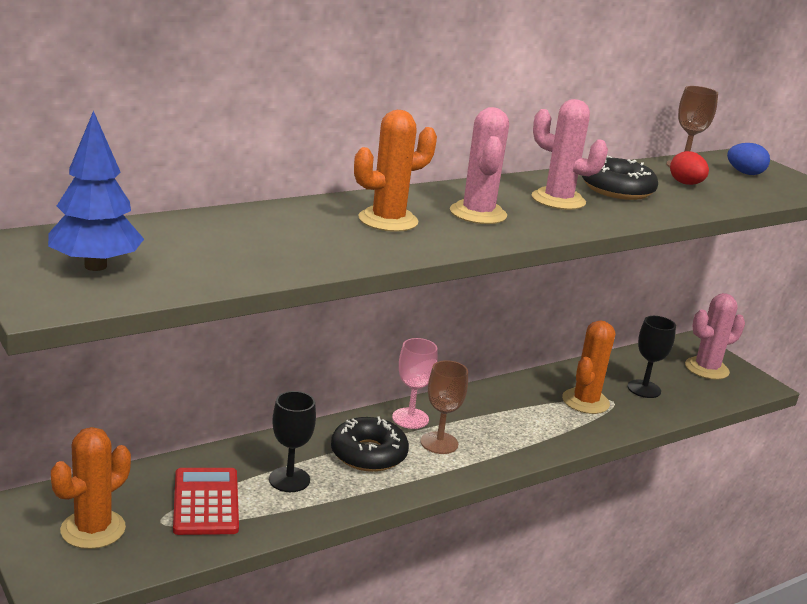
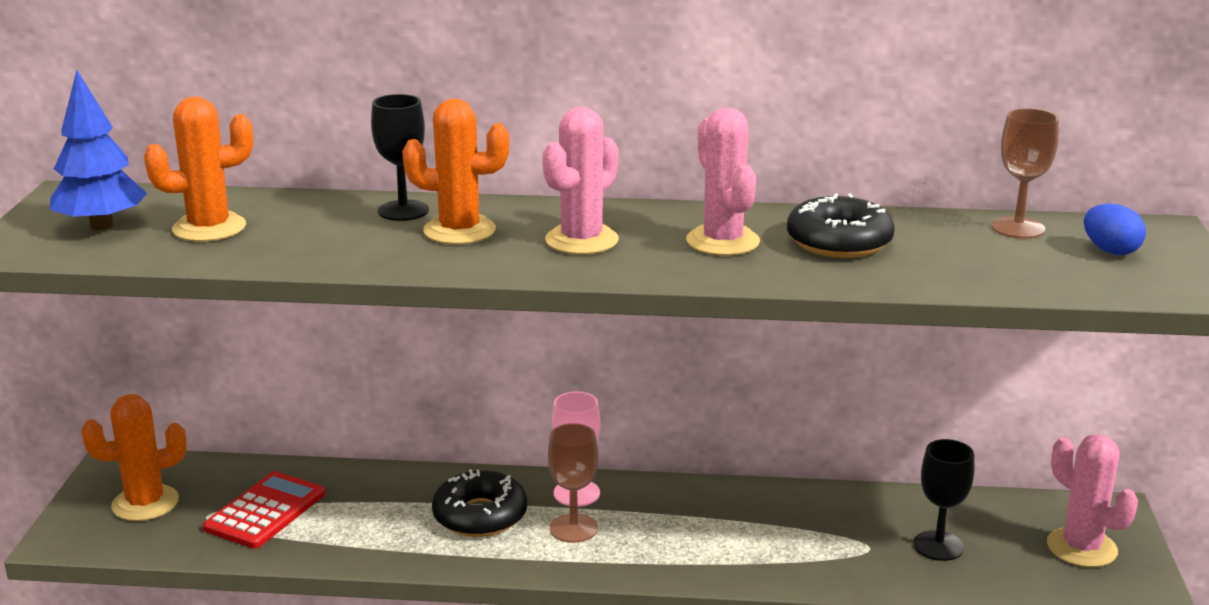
camera: 40 degrees right, 0 degrees up
black goblet [269,391,316,492] -> black goblet moved to [371,94,429,221]
orange cactus [562,320,616,414] -> orange cactus moved to [144,97,253,242]
red egg [670,151,709,185] -> none
pink cactus [685,293,745,380] -> pink cactus turned 45 degrees clockwise [1047,434,1138,567]

